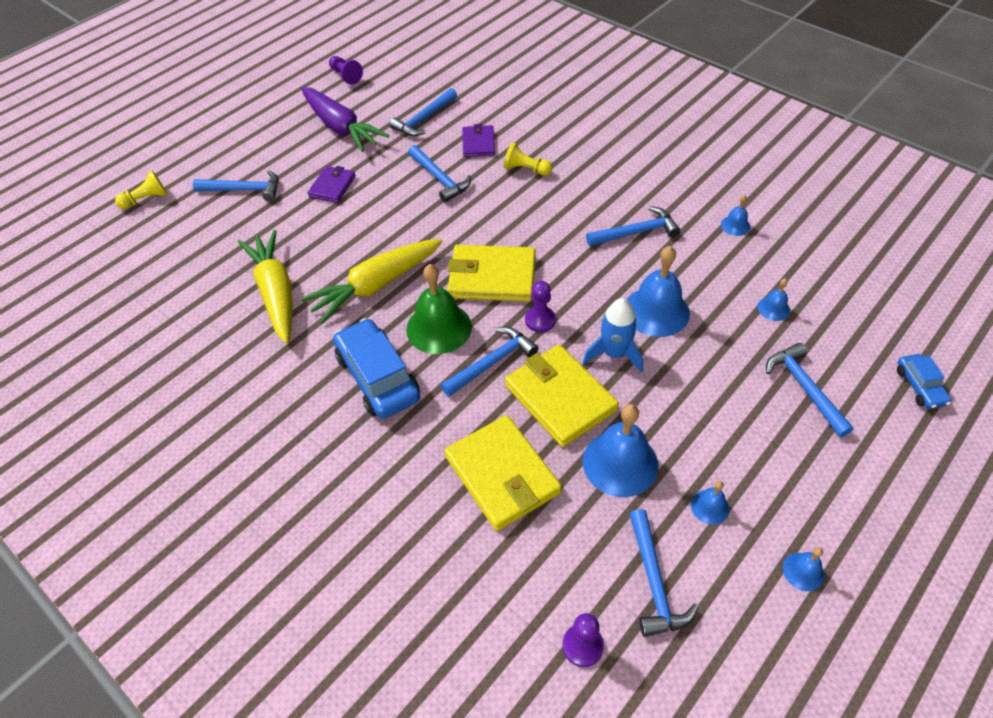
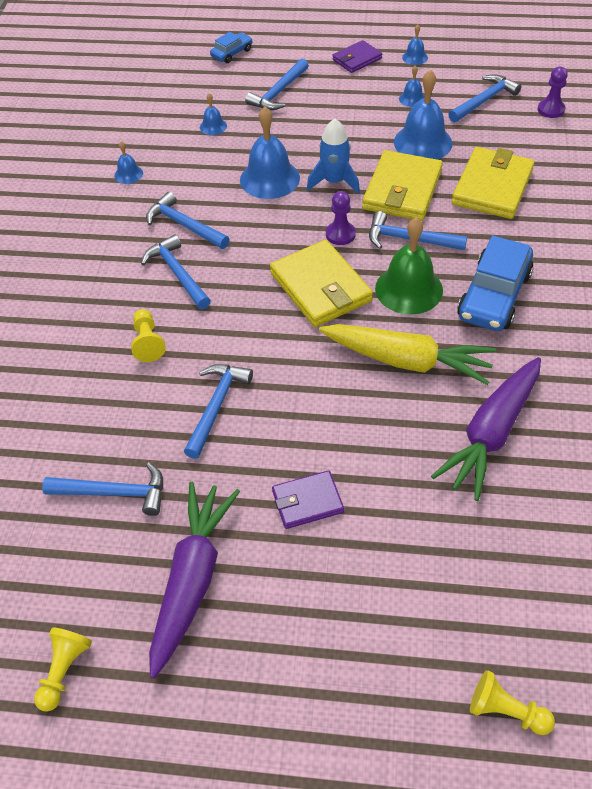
camera: 125 degrees left, 0 degrees up
blue hammer [193,170,279,202] -> blue hammer moved to [141,234,211,309]
yellow carrot [238,230,293,344] -> purple carrot [431,357,541,501]
purple pawn [329,56,363,85] -> yellow pawn [34,627,92,712]
purple wallet [462,124,495,157] -> purple wallet moved to [332,40,382,73]

